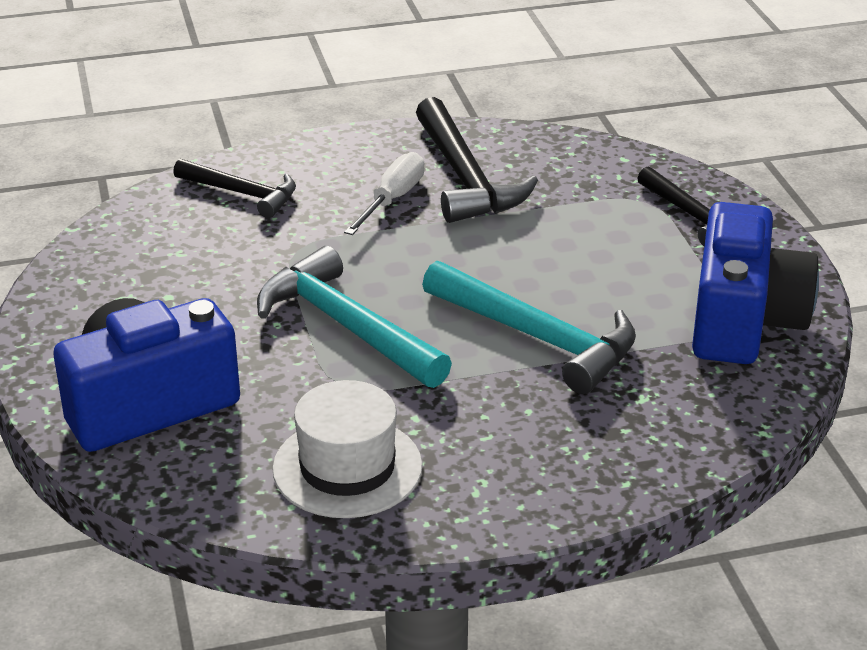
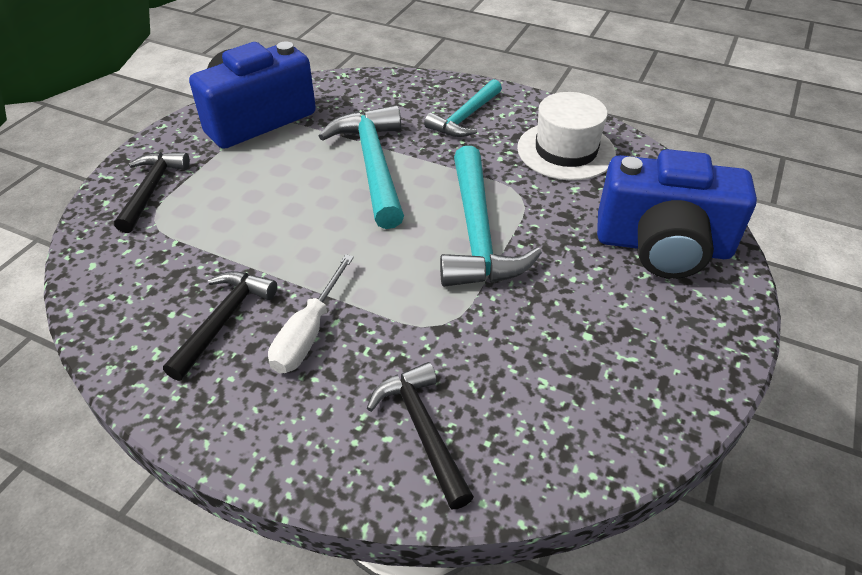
camera: 140 degrees left, 10 degrees up
white screwdriver [344,152,424,235] -> white screwdriver turned 45 degrees counterclockwise [268,254,354,373]
black hammer [416,97,538,223] -> black hammer [163,271,277,381], size x0.63
none -> turquoise hammer [424,79,502,137]

